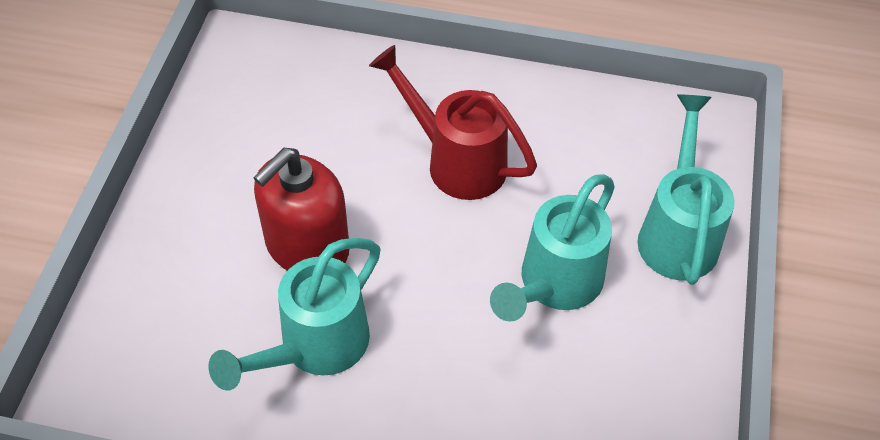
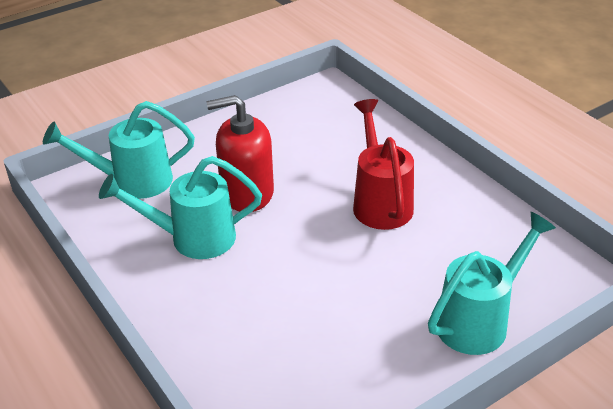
camera: 45 degrees right, 15 degrees down
turquoise watering can [490,174,615,322] -> turquoise watering can moved to [43,101,195,199]

